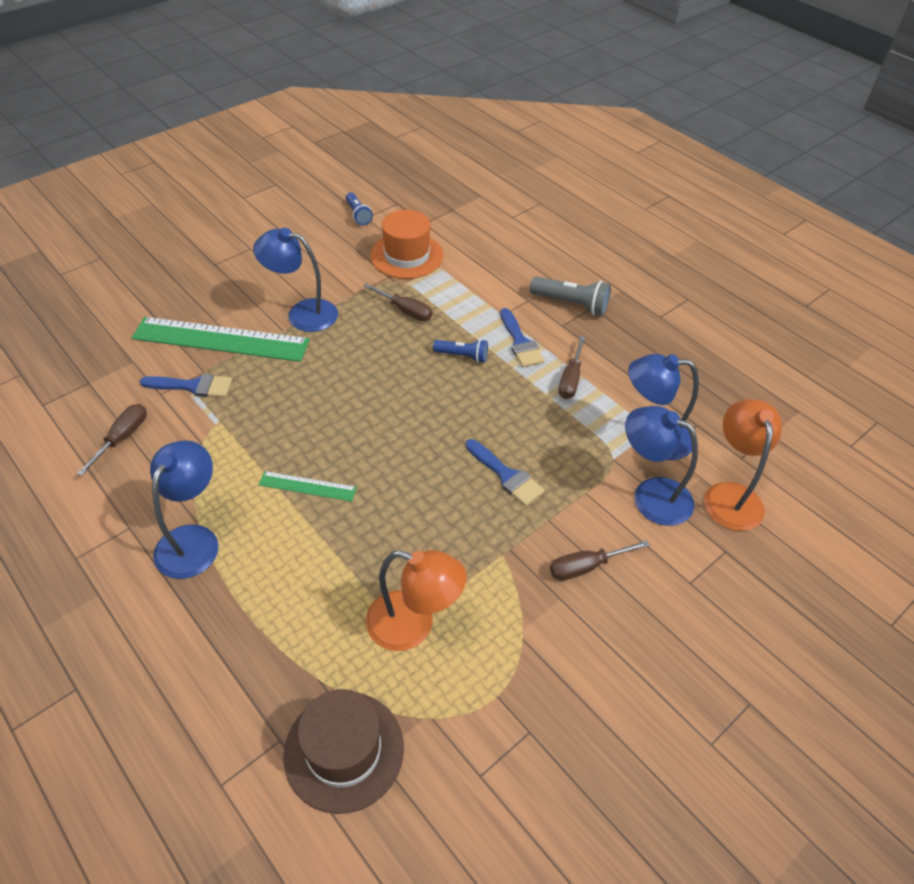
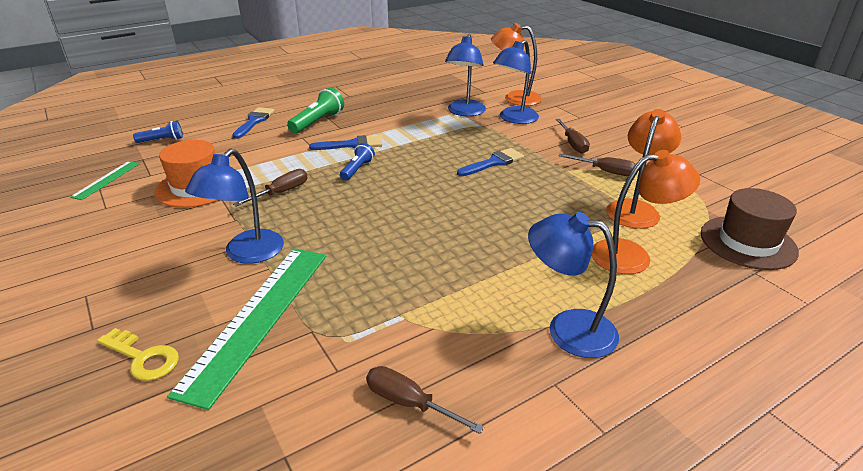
camera: 80 degrees left, 15 degrees down
blue brush [140,374,232,397] -> blue brush moved to [232,107,274,139]
green ruler [259,471,357,502] -> green ruler moved to [70,161,140,200]
blue flashlight [346,193,373,225] -> blue flashlight moved to [133,121,183,143]
grey flashlight [530,276,611,316] -> green flashlight [287,87,344,133]
brown screwdriver [558,336,585,399] -> brown screwdriver moved to [558,153,636,176]
none -> yellow key [97,328,179,381]
none -> orange lamp [591,150,700,274]

